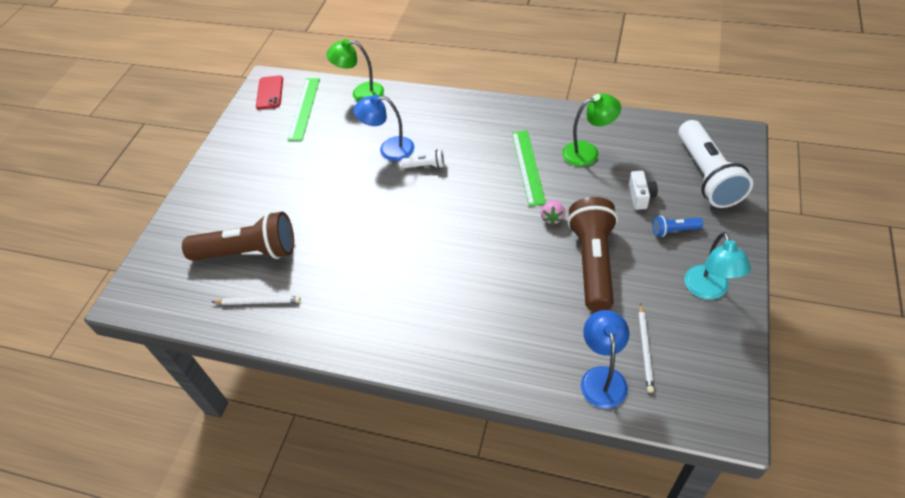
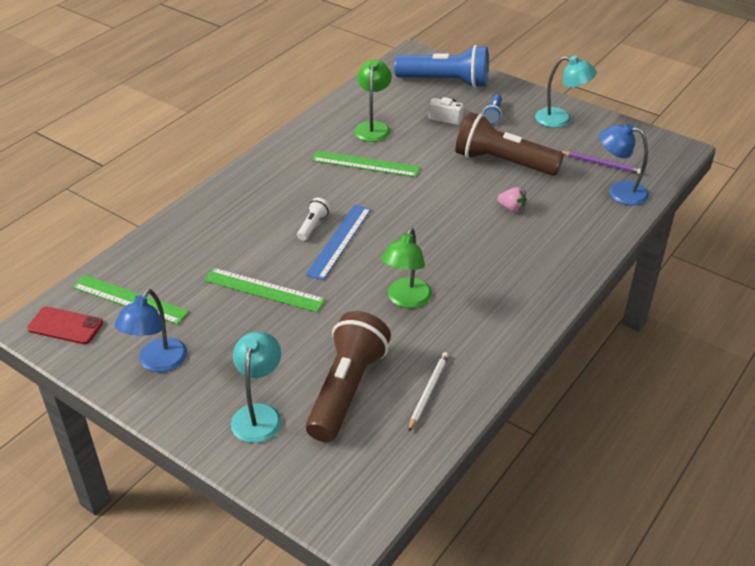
camera: 75 degrees left, 10 degrees down
green lamp [326,39,384,102] -> green lamp moved to [381,228,432,308]
blue lamp [353,94,414,161] -> blue lamp moved to [115,289,187,372]
pink strawberry [541,200,565,225] -> pink strawberry moved to [497,187,527,212]
white pencil [638,303,654,393] -> purple pencil [561,151,641,174]
white flashlight [678,120,753,208] -> blue flashlight [394,45,489,88]
none -> green ruler [204,268,326,312]
none -> turquoise lamp [231,332,282,443]
none -> blue ruler [305,205,371,280]

